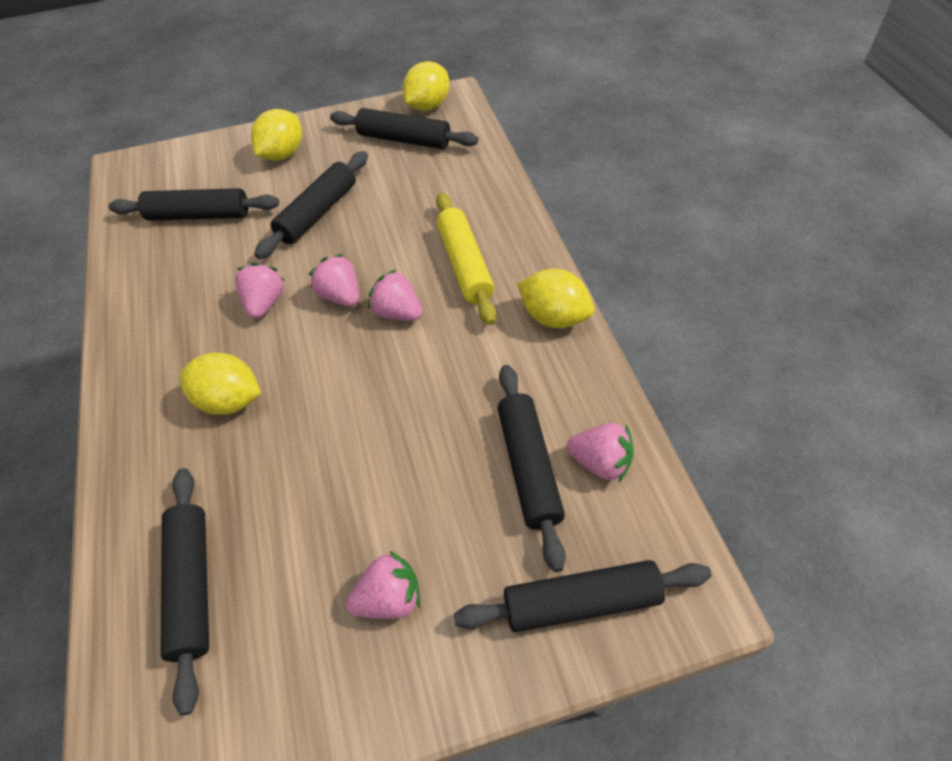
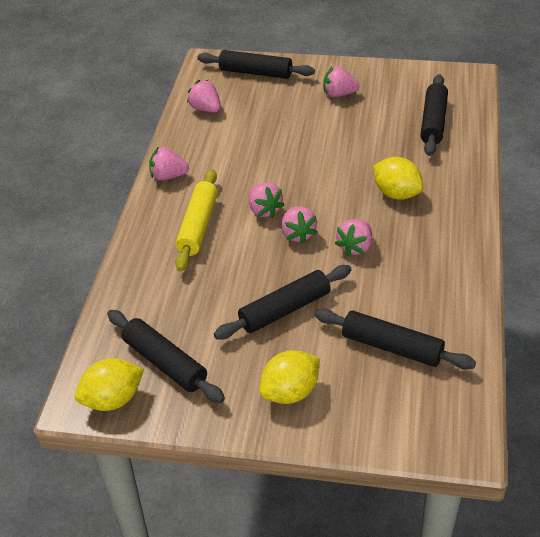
camera: 155 degrees left, 10 degrees down
black rolling pin [497,365,566,572] -> none
yellow lemon [517,269,594,328] -> pink strawberry [149,147,189,181]

